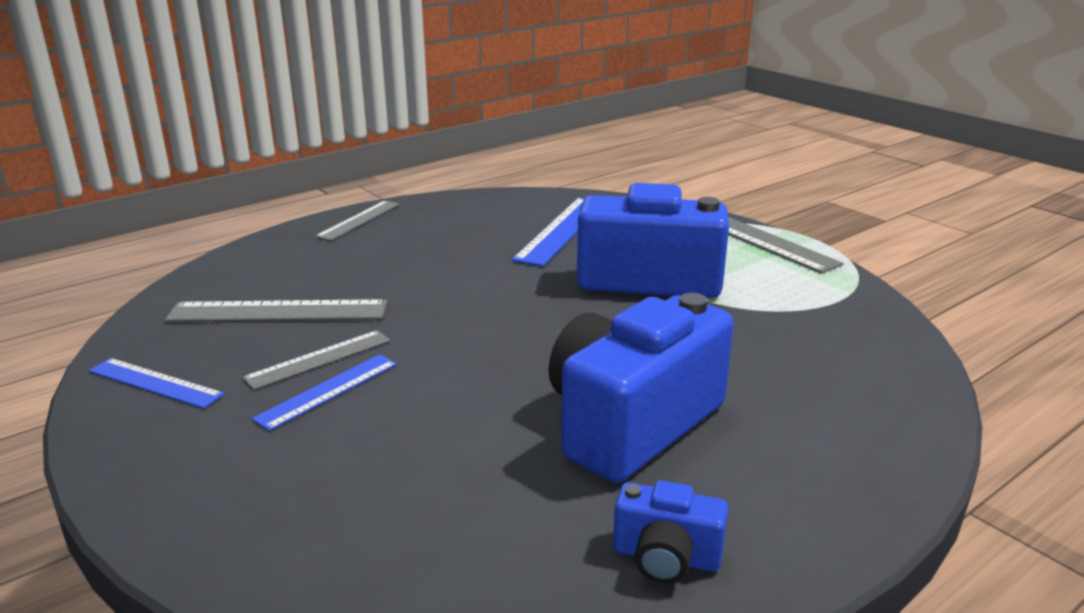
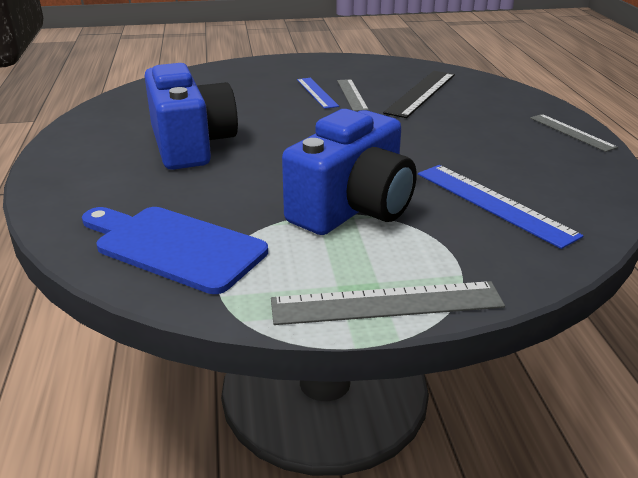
camera: 120 degrees right, 5 degrees up
blue ruler [89,358,224,409] -> none
grey ruler [165,299,387,322] -> black ruler [383,71,455,118]
blue camera [613,480,728,584] -> none
none -> blue cutting board [82,207,268,294]

